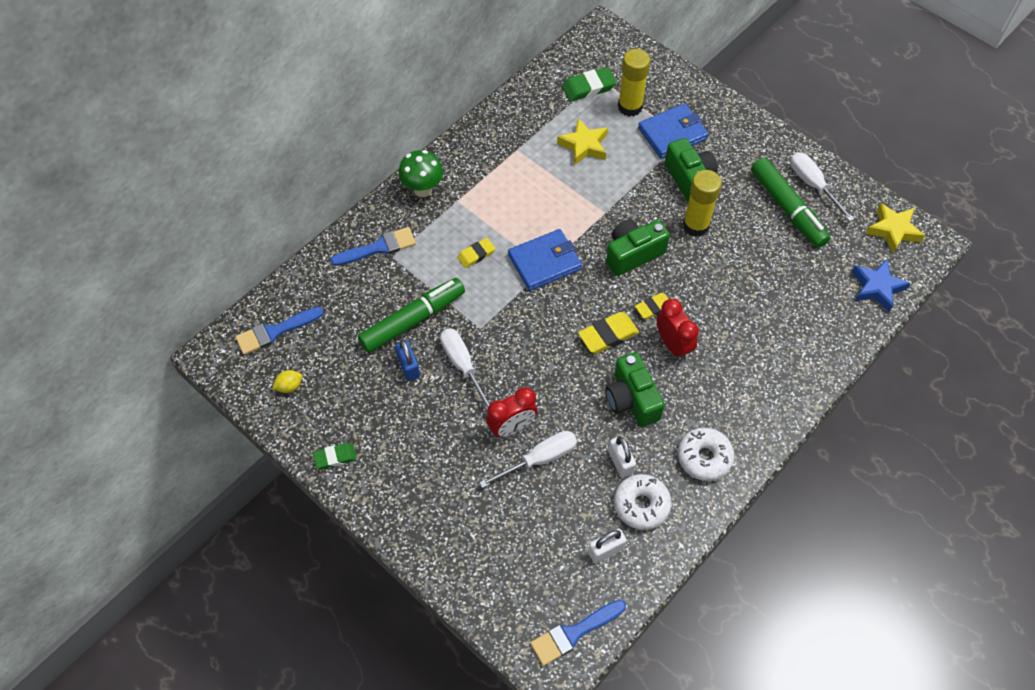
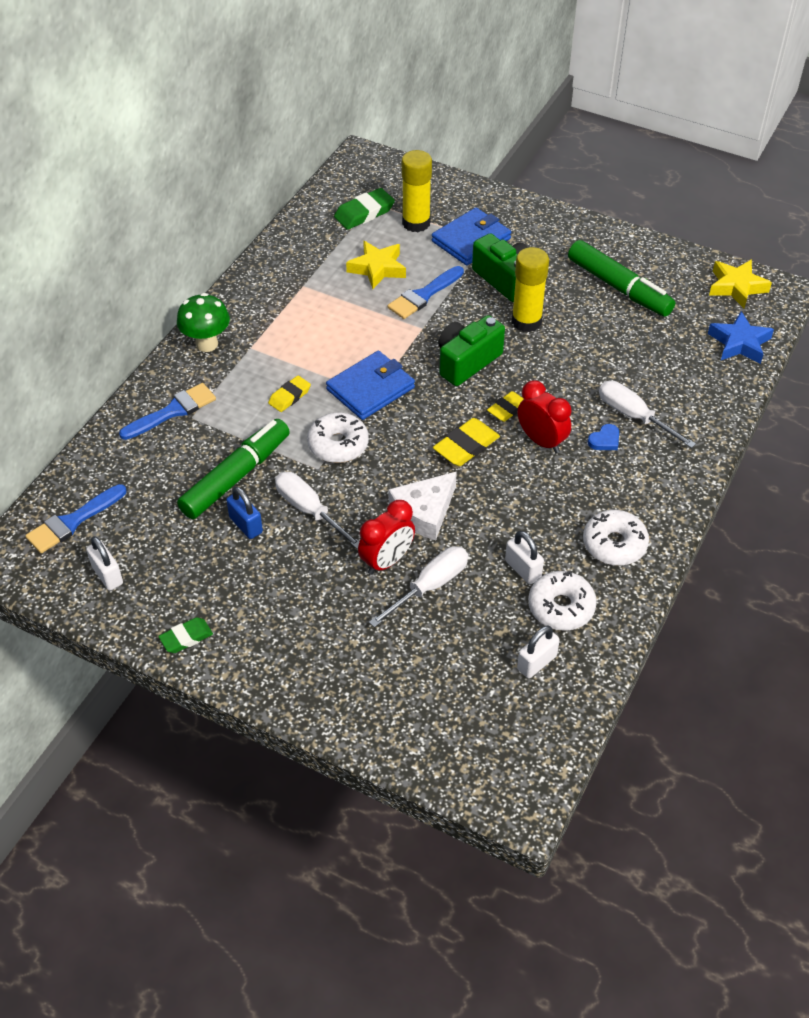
camera: 15 degrees left, 10 degrees down
yellow lemon [272,370,303,393] -> white padlock [86,536,123,590]
blue brush [530,600,626,666] -> blue brush moved to [388,266,464,319]
green camera [605,352,665,427] -> none
white screwdriver [790,152,854,221] -> white screwdriver moved to [599,381,696,448]
none -> white donut [307,413,369,463]
none -> white cheese [388,471,457,540]
none -> blue heart [588,424,619,450]

